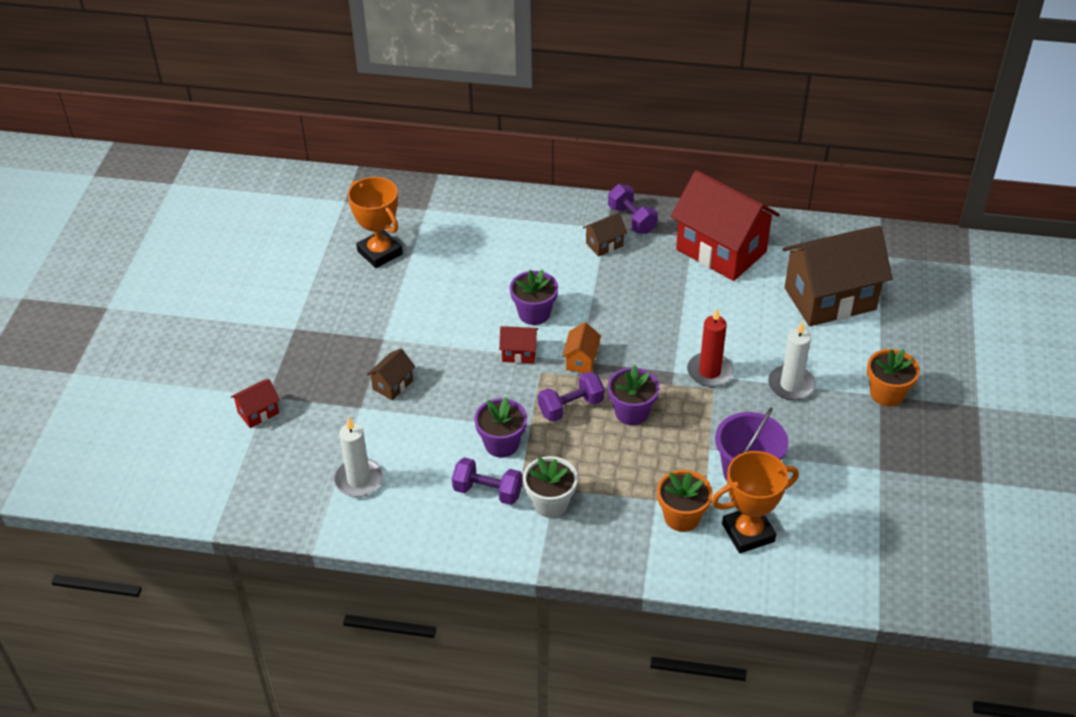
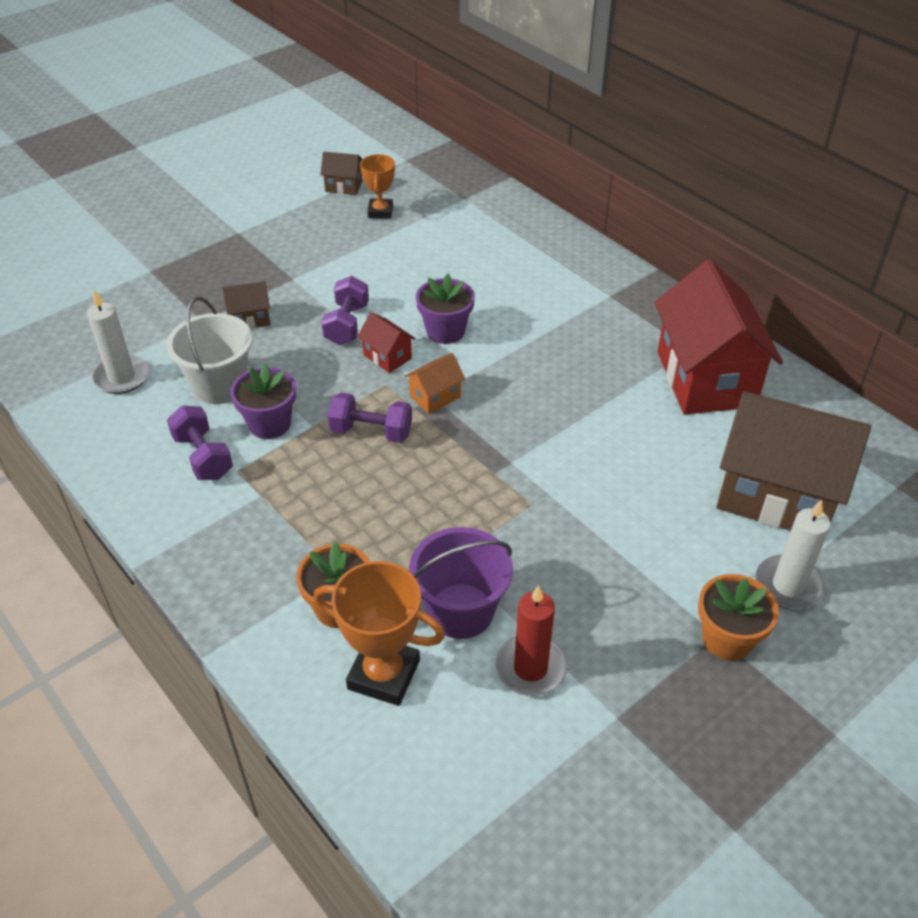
camera: 40 degrees right, 0 degrees up
red house [231,379,280,428] -> none
orange trophy [348,177,403,268] -> orange trophy [360,154,395,219], size x0.63
white flower pot [523,456,578,518] -> none
brown house [583,213,627,257] -> brown house moved to [320,152,362,195]
purple dumbbell [608,184,658,234] -> purple dumbbell moved to [321,276,369,345]
purple flower pot [608,365,659,425] -> none
red candle [687,309,734,387] -> red candle moved to [495,585,567,696]
white candle [768,321,815,400] -> white candle moved to [755,499,830,610]
none -> white bucket [166,297,252,404]

